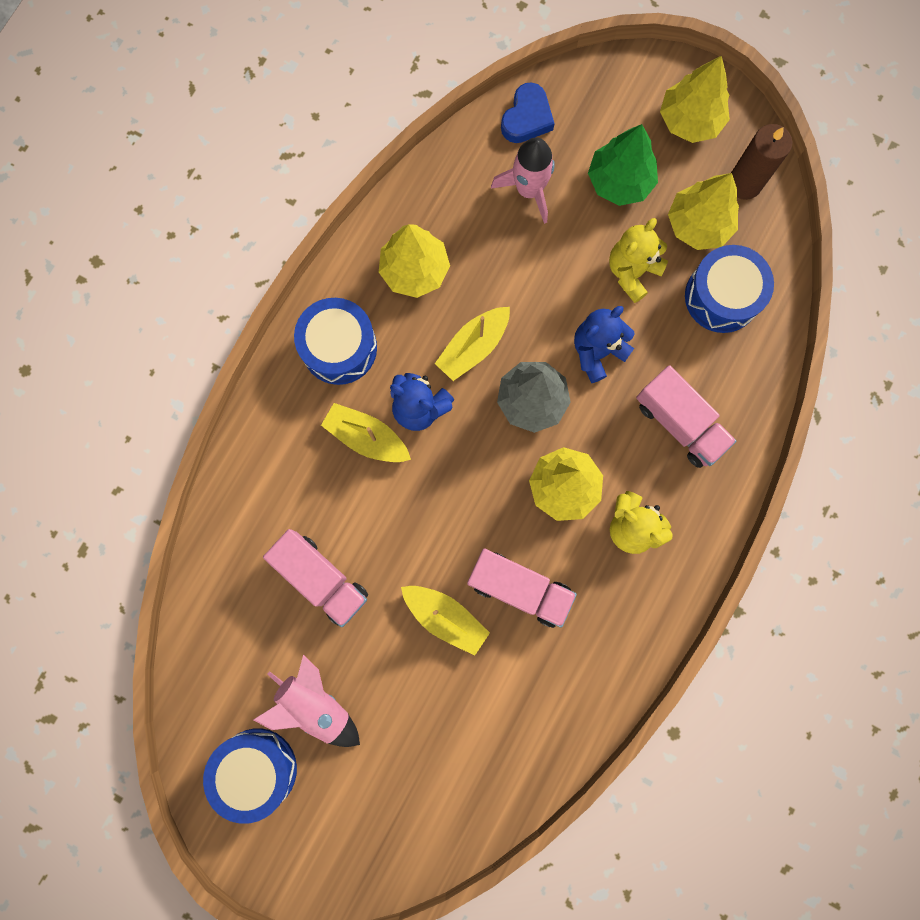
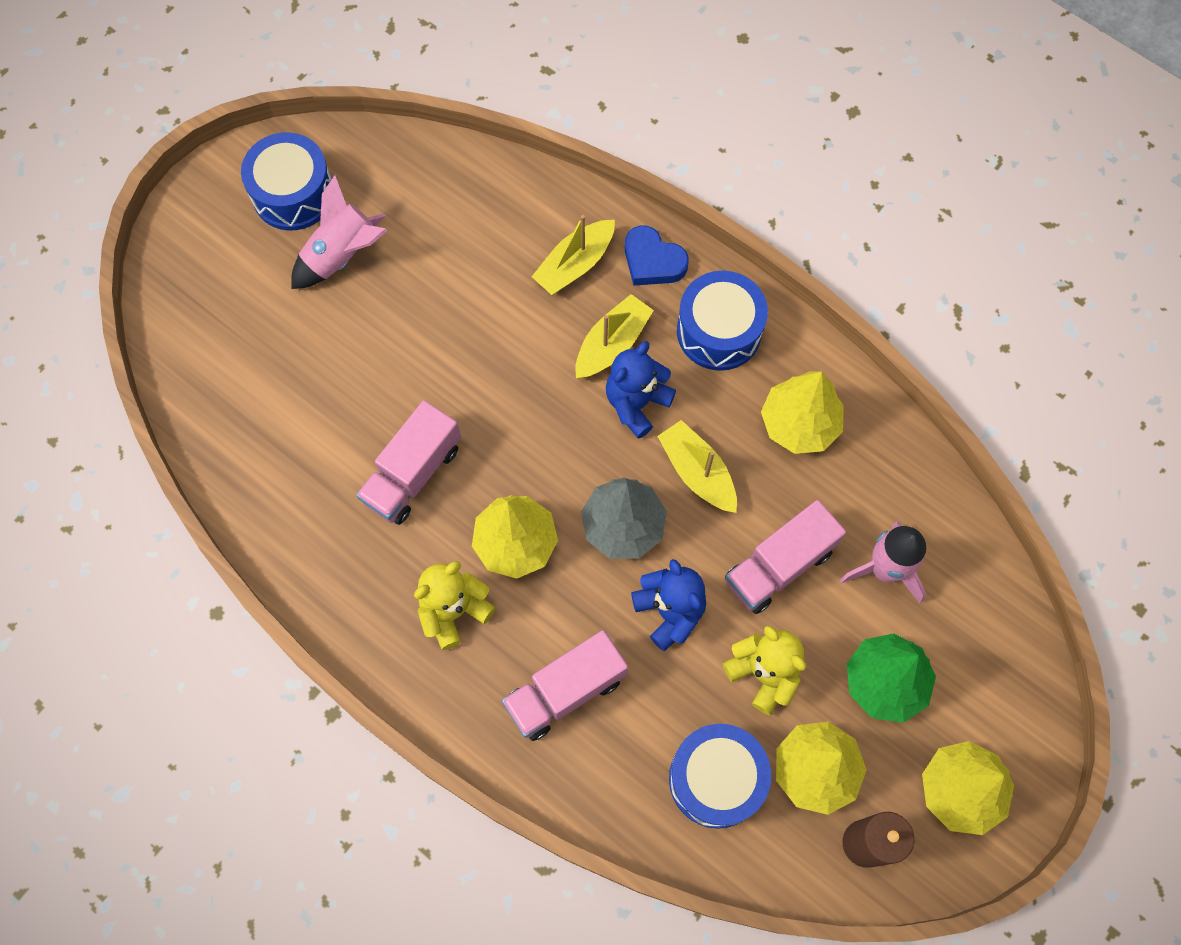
camera: 100 degrees right, 10 degrees down
pink truck [263,529,368,627] -> pink truck moved to [725,500,846,614]
yellow boat [401,586,490,656] -> yellow boat moved to [532,215,615,295]
blue heart [501,82,555,143] -> blue heart moved to [625,225,689,286]

